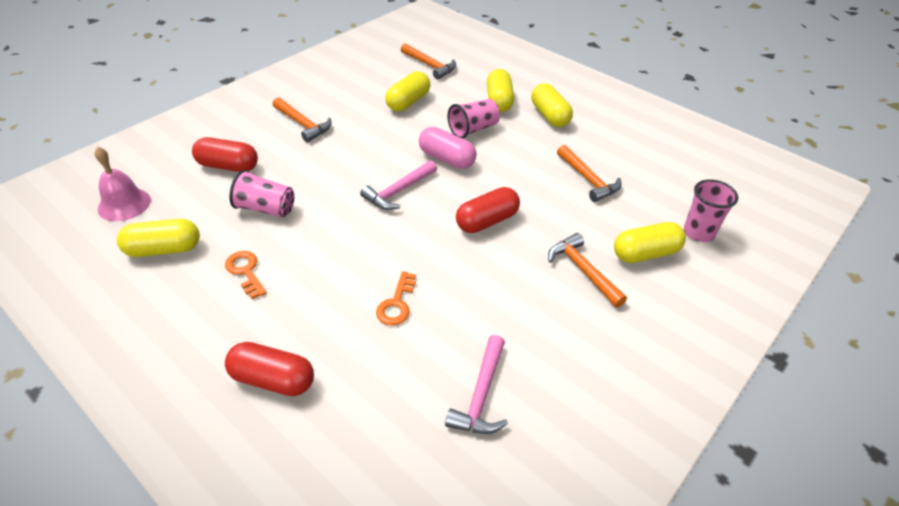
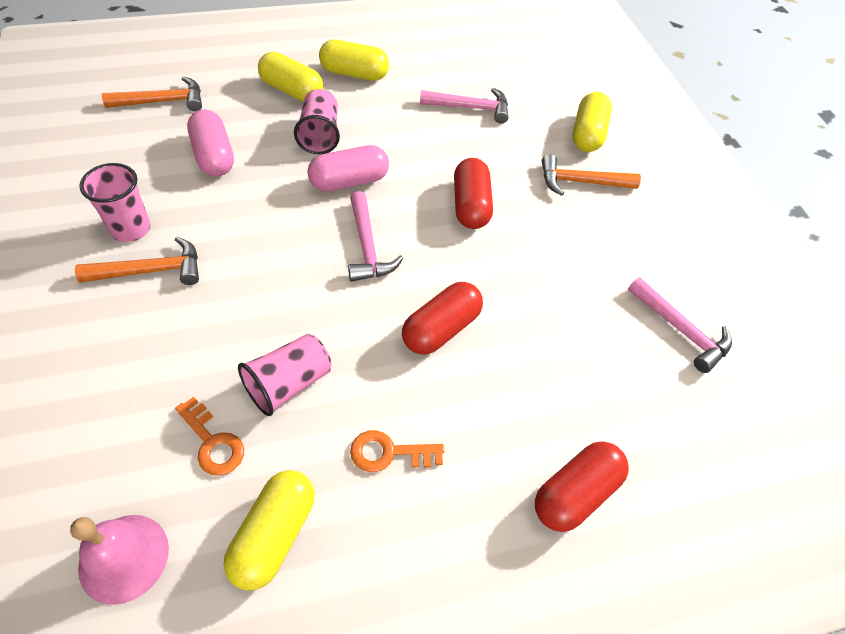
camera: 60 degrees left, 10 degrees up
red capsule [192,137,258,172] -> red capsule moved to [402,282,483,355]
orange key [376,271,416,325] -> orange key moved to [175,397,244,476]
yellow capsule [385,71,430,111] -> pink capsule [187,109,234,176]
orange hammer [557,145,622,202] -> pink hammer [420,88,508,124]
pink cup [684,179,738,242] -> pink cup moved to [79,163,150,242]

